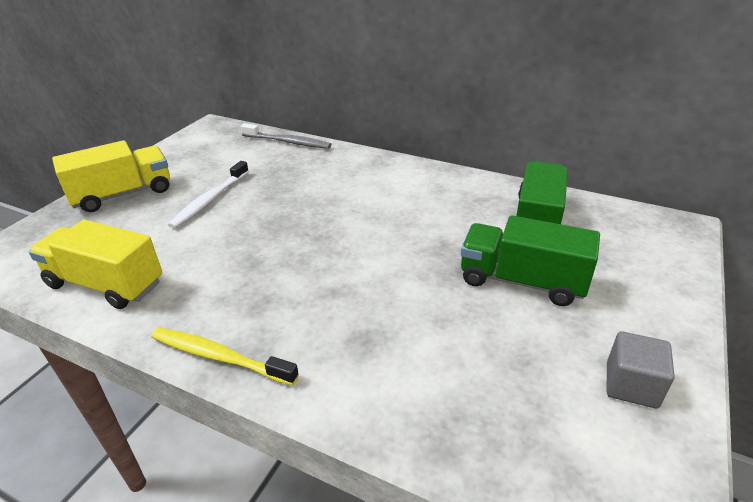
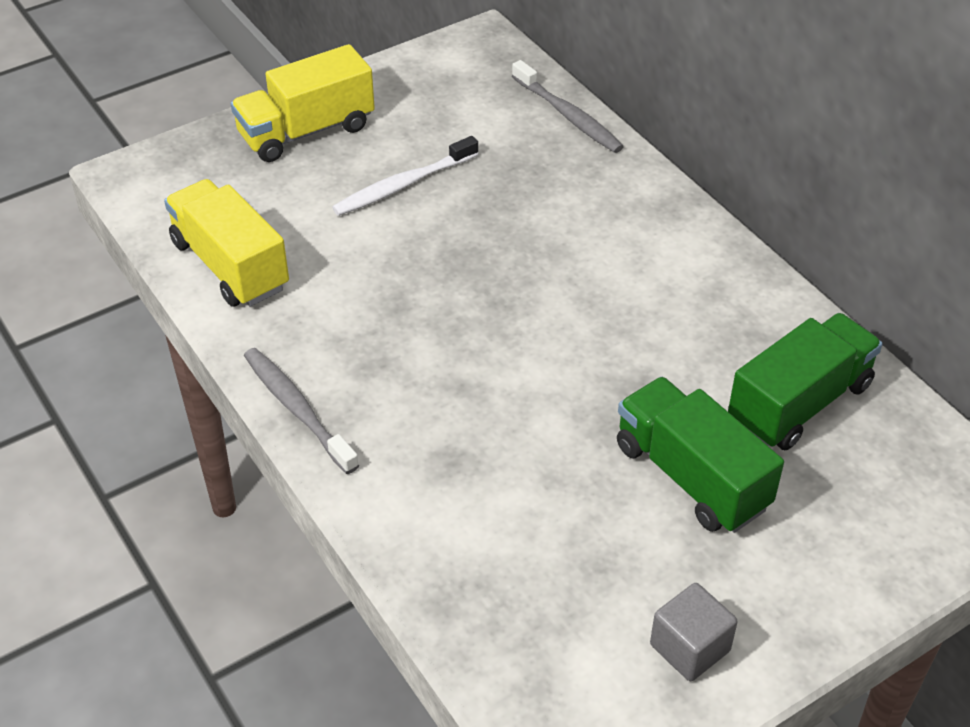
camera: 30 degrees right, 10 degrees up
yellow truck [52,140,170,212] -> yellow truck turned 150 degrees clockwise [231,44,375,162]
yellow toothbrush [151,328,299,386] -> grey toothbrush [244,348,359,474]

